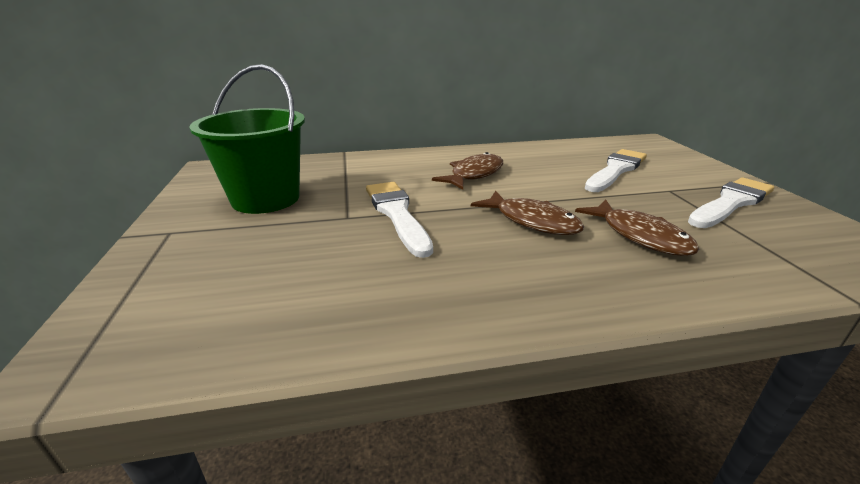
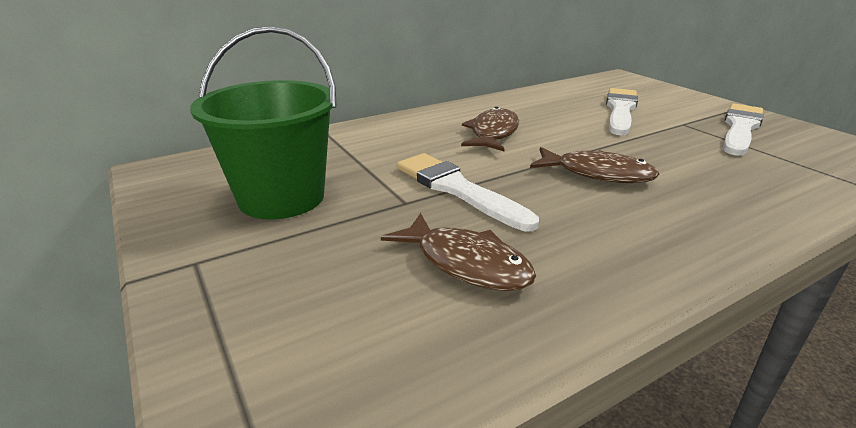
camera: 20 degrees left, 0 degrees up
brown fish [575,199,700,256] -> brown fish moved to [381,213,536,291]

